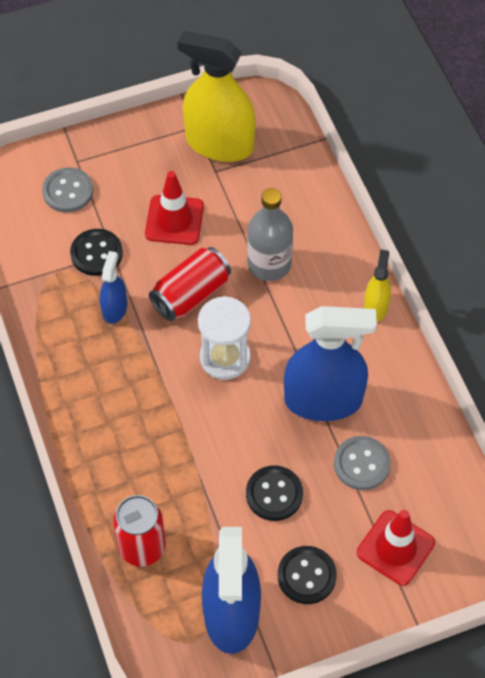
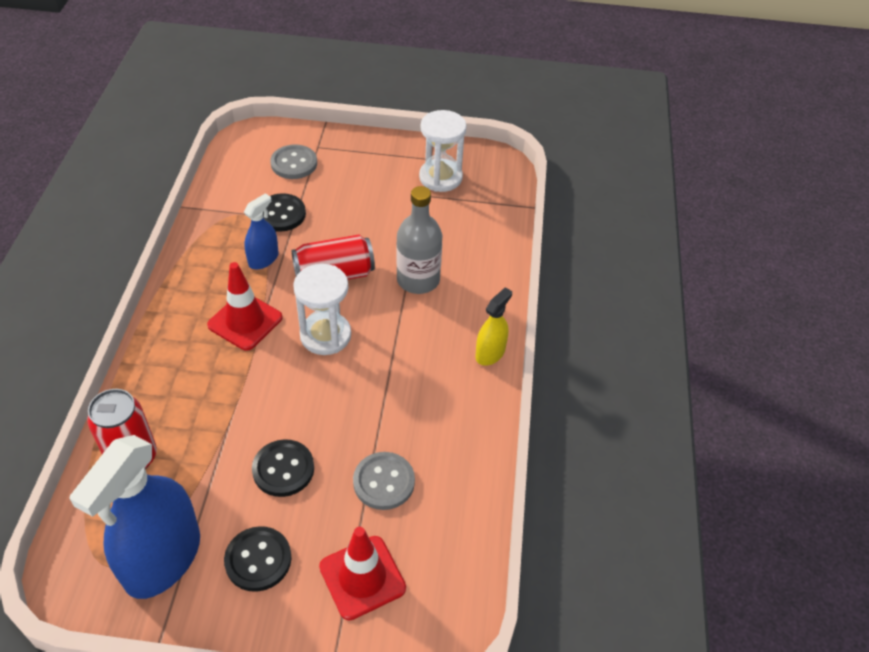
camera: 25 degrees right, 10 degrees down
red traffic cone [145,171,204,245] -> red traffic cone moved to [207,262,283,351]
yellow spray bottle [177,31,256,162] -> white hourglass [419,110,467,192]
blue spray bottle [284,306,377,421] -> none

